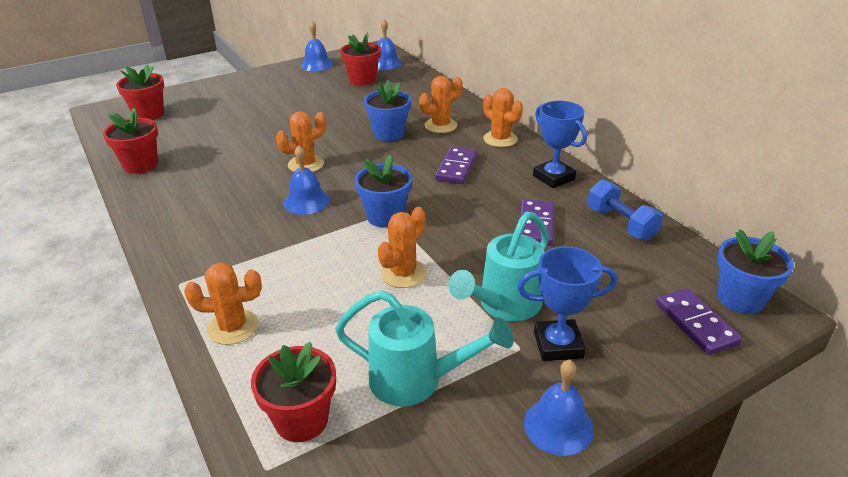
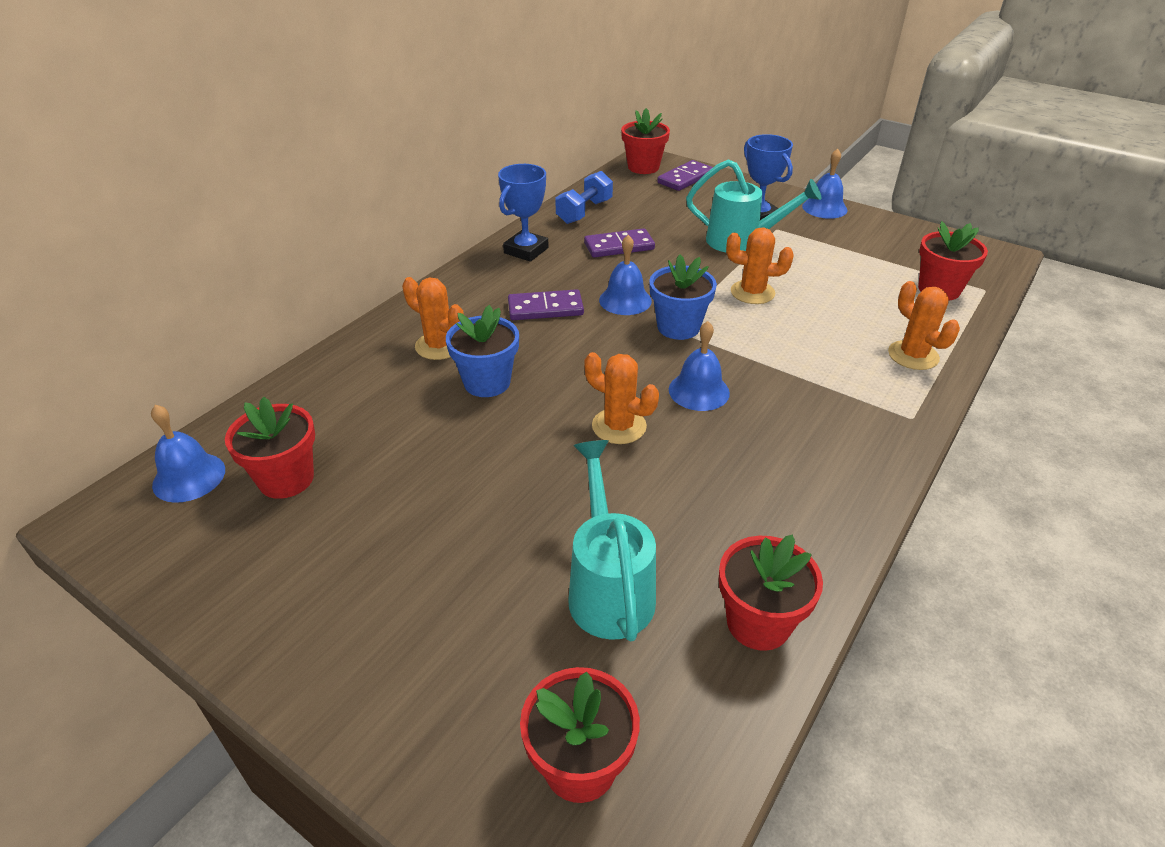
camera: 115 degrees left, 5 degrees up
blue bell [301,21,333,71] -> blue bell moved to [599,235,652,315]
turquoise watering can [335,290,513,406] -> turquoise watering can moved to [568,440,656,642]
orange cactus [483,88,523,147] -> none
blue flower pot [717,229,794,314] -> red flower pot [621,108,670,174]

